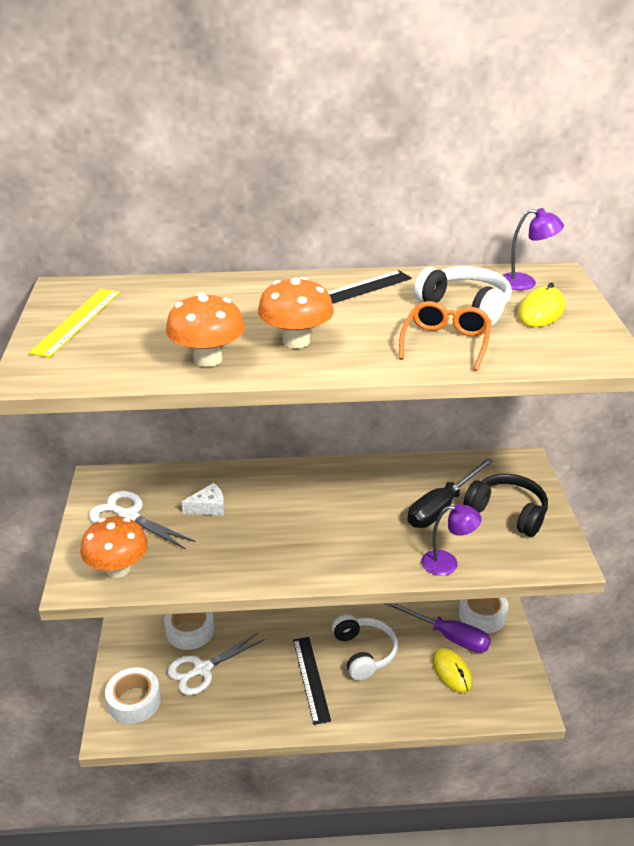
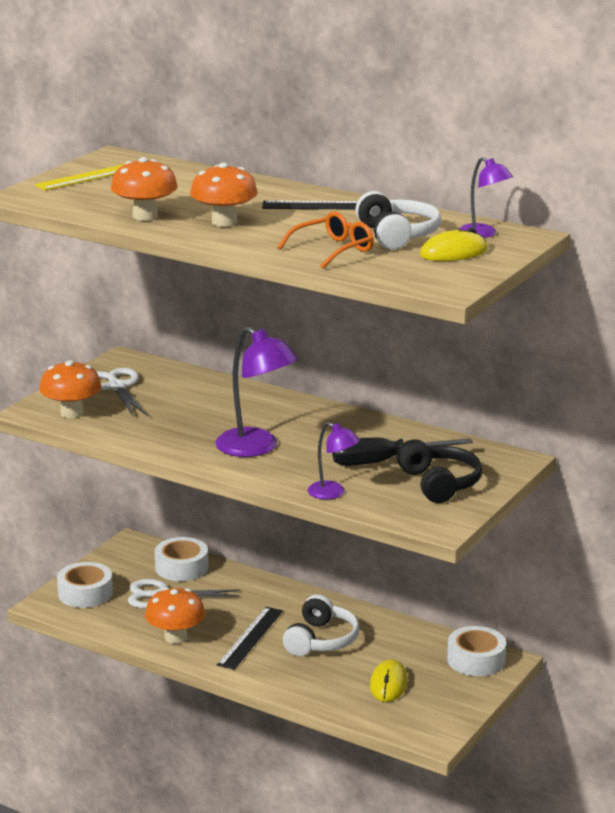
camera: 35 degrees right, 10 degrees down
white cheese [182,483,224,516] -> none
purple screwdriver [385,603,491,653] -> none
none -> orange mushroom [145,587,205,644]
none -> purple lamp [215,326,299,457]

